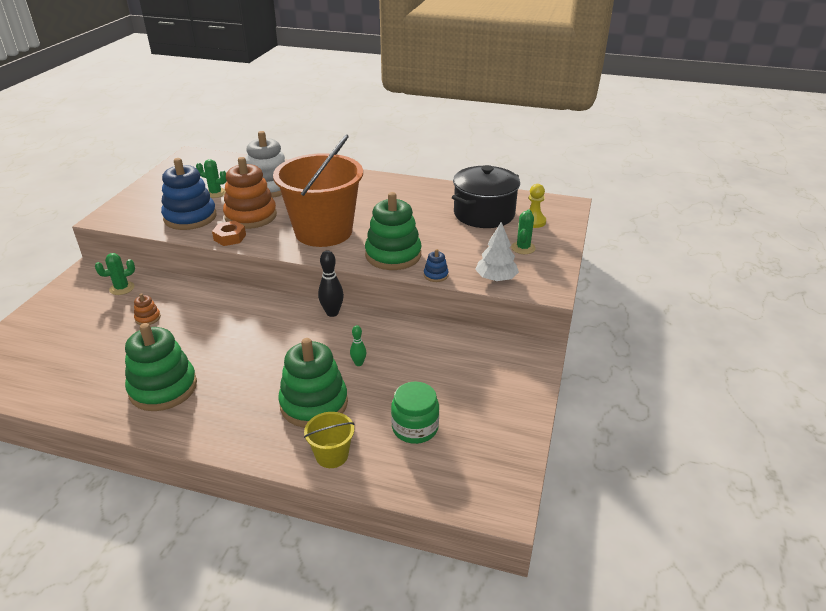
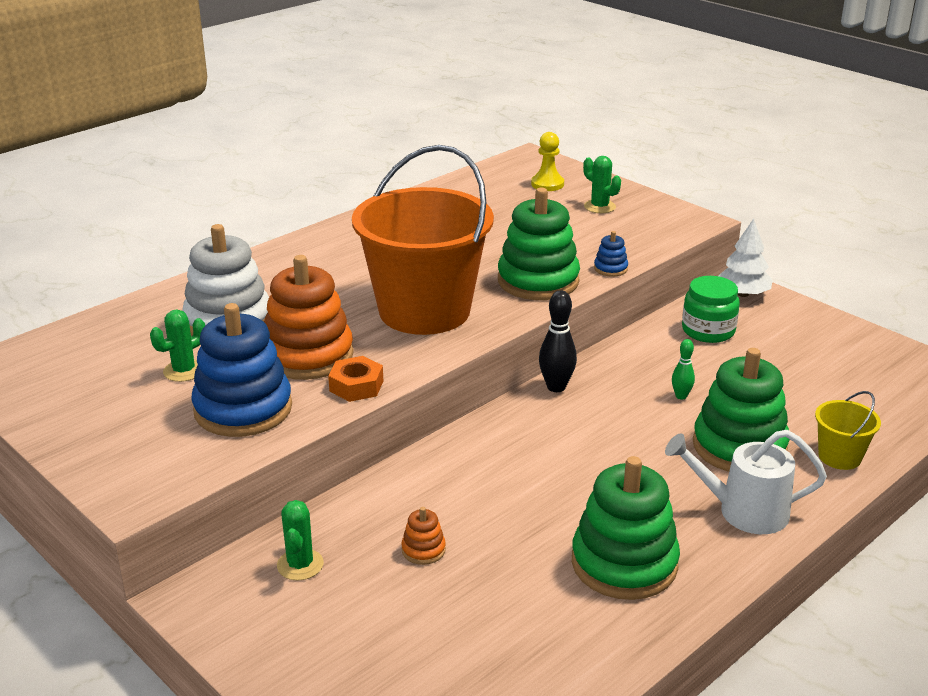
camera: 60 degrees left, 5 degrees down
green jar [391,382,439,444] -> green jar moved to [682,276,740,343]
black pot [452,165,520,228] -> none
white tree [475,222,519,281] -> white tree moved to [718,219,773,297]
none -> white watering can [665,430,827,534]

